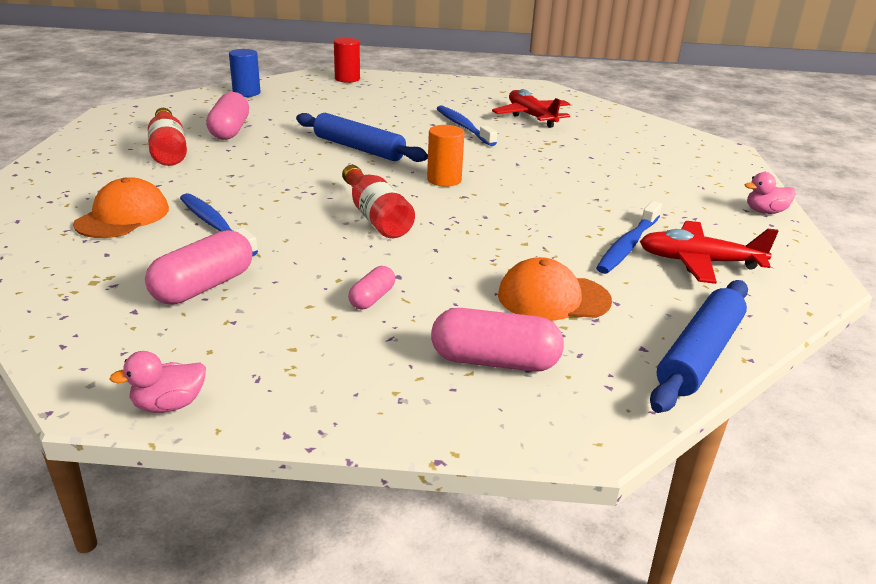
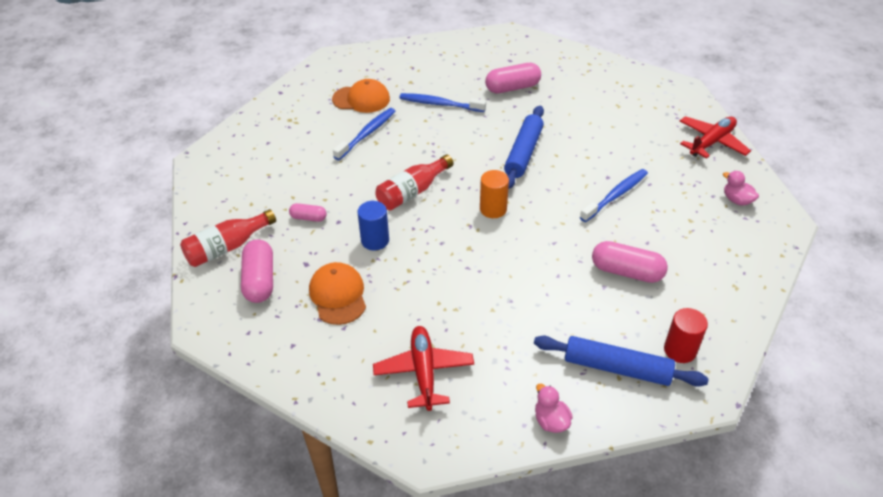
camera: 75 degrees right, 15 degrees up
pink duck [109,351,206,413] -> pink duck moved to [723,171,759,206]
pink capsule [145,230,252,304] -> pink capsule moved to [592,241,668,283]
red bottle [148,108,187,166] -> red bottle moved to [180,209,276,267]
blue cylinder [229,49,260,97] -> blue cylinder moved to [358,201,389,251]
red cylinder [334,38,360,83] -> red cylinder moved to [664,308,708,363]
red plane [492,89,570,128] -> red plane moved to [680,116,751,158]
blue toothbrush [596,201,662,274] -> blue toothbrush moved to [399,93,486,112]
blue rolling pin [650,280,748,413] -> blue rolling pin moved to [534,336,708,387]

